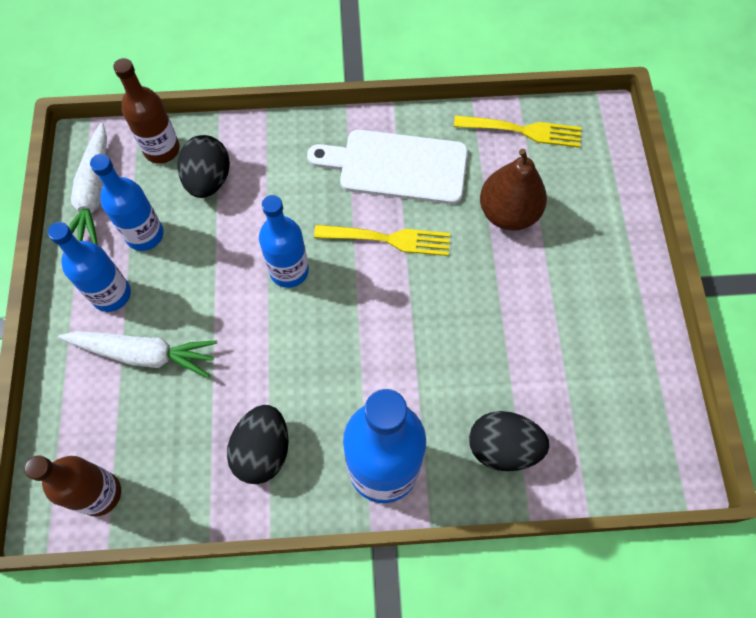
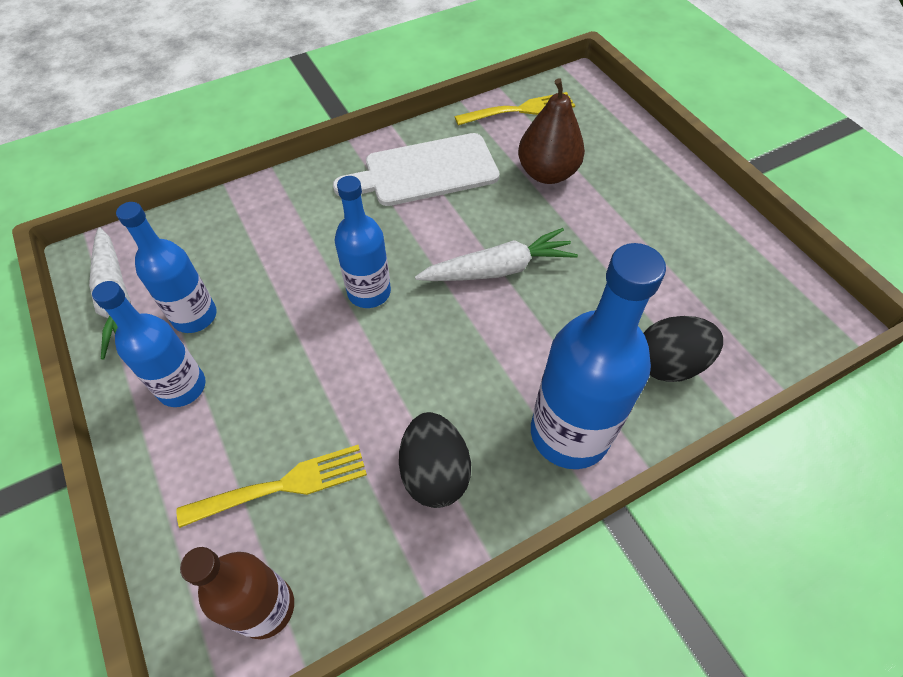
camera: 25 degrees left, 10 degrees down
white carrot [59,331,217,378] -> white carrot moved to [415,228,578,281]
brown bottle [113,58,180,164] -> none
black egg [177,135,230,198] -> none
yellow fork [314,225,450,256] -> yellow fork moved to [176,445,367,528]

